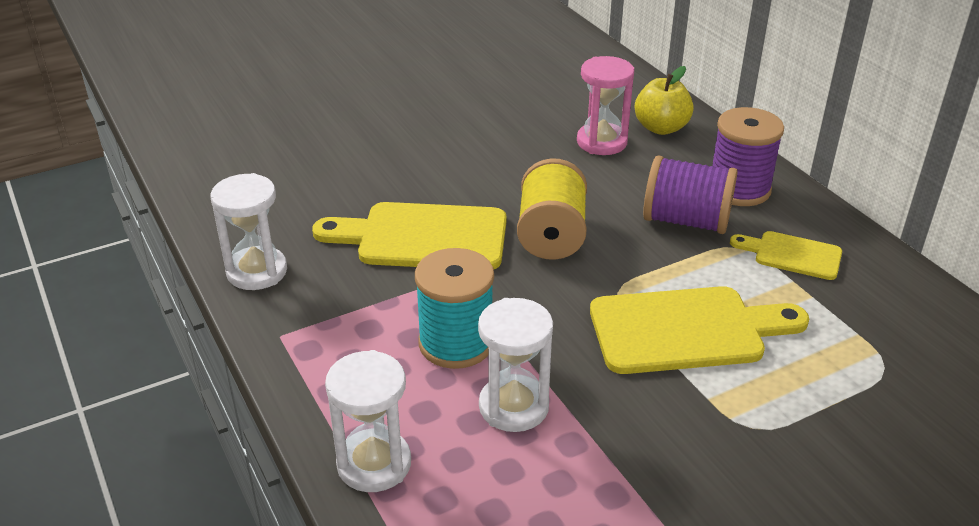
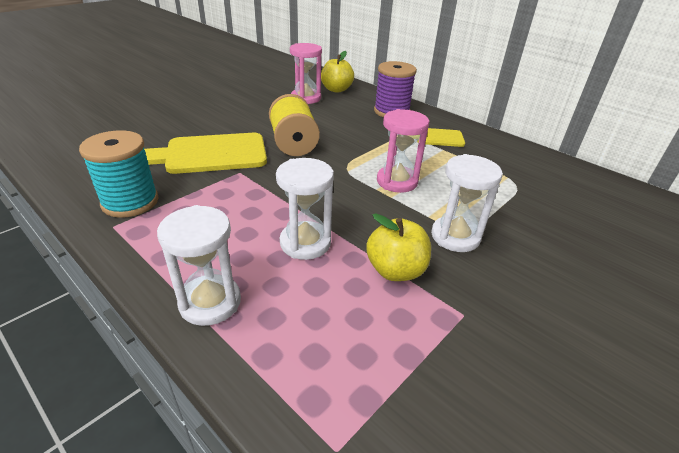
camera: 20 degrees left, 0 degrees up
white hourglass [210,173,287,290] -> white hourglass moved to [431,154,503,252]
turquoise spool [415,248,494,369] -> turquoise spool moved to [79,130,159,218]
yellow cutting board [590,286,809,374] -> pink hourglass [377,109,429,193]
purple spool [643,156,738,234] -> none
none -> yellow apple [366,213,431,281]

